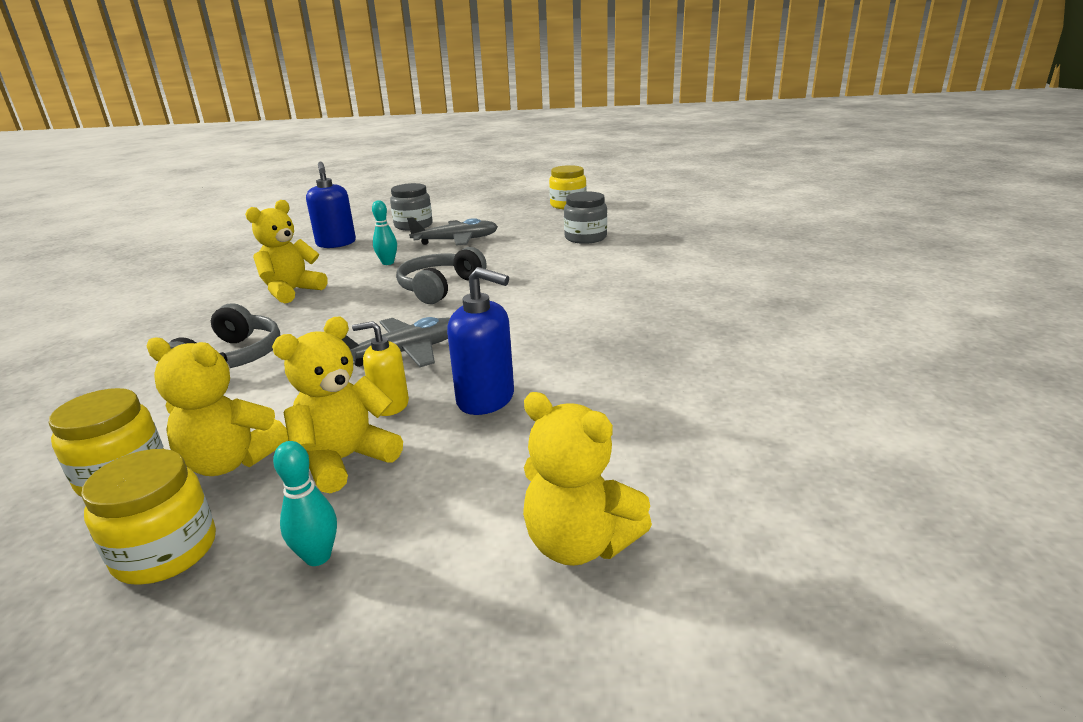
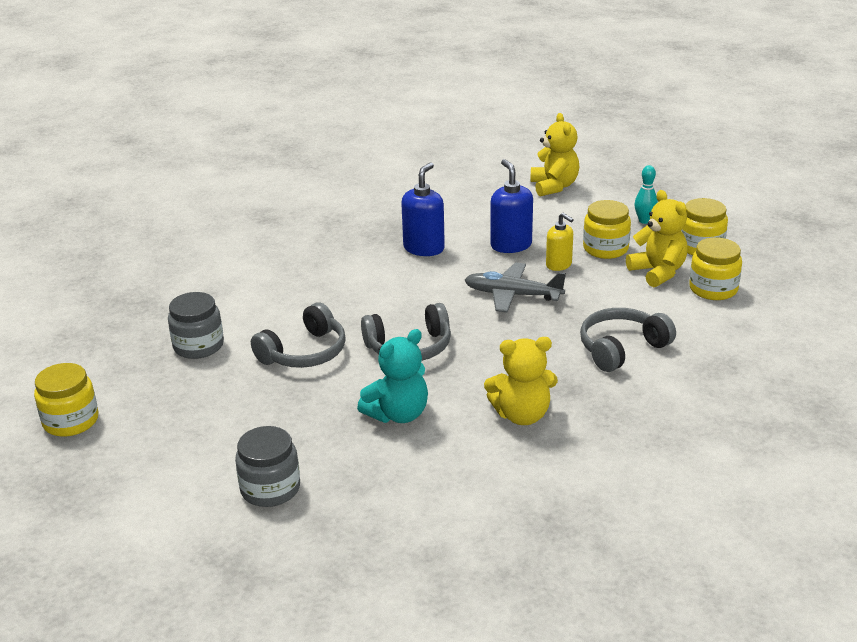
camera: 135 degrees left, 5 degrees up
yellow teddy bear [272,316,403,493] -> yellow jar [583,200,631,259]
blue soap dispenser [306,162,356,248] -> blue soap dispenser moved to [401,162,445,256]
turquoise bowling pin [372,200,397,265] -> turquoise teddy bear [357,329,428,423]
grey plane [407,217,498,246] -> none
none -> grey headphones [251,302,346,368]

